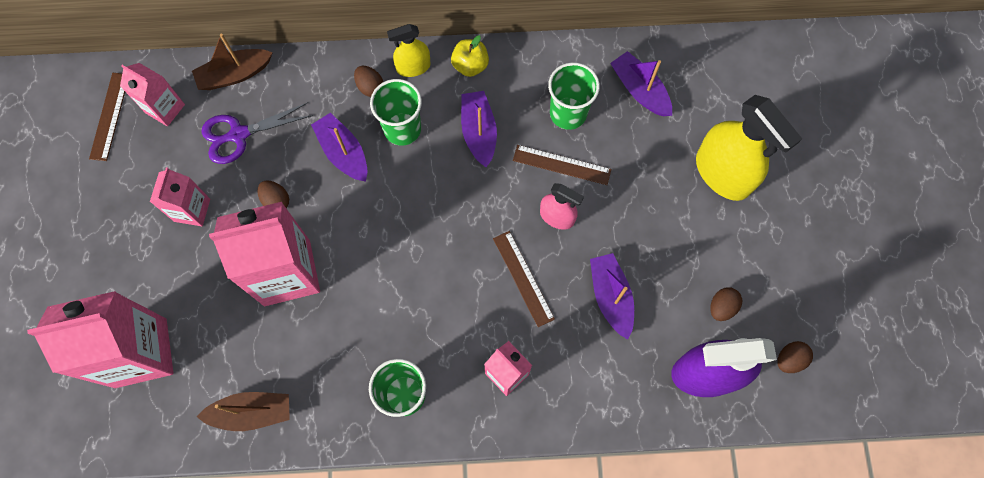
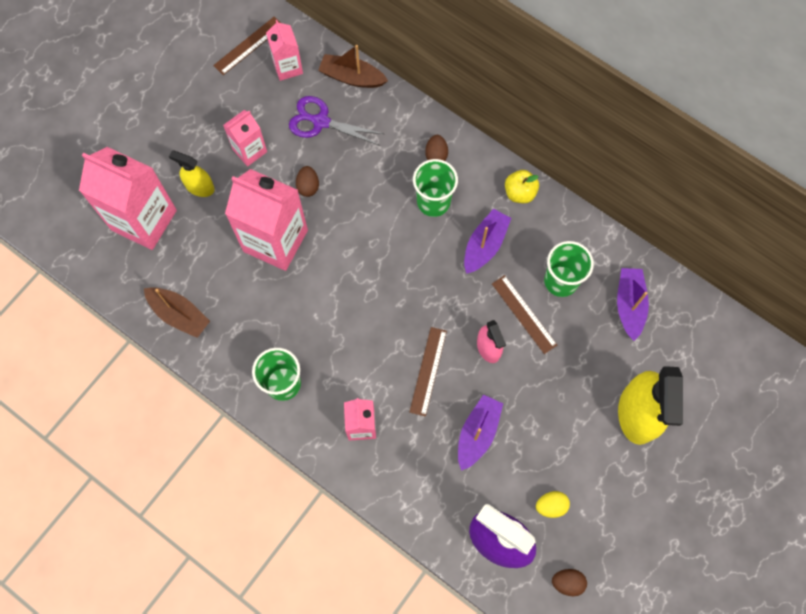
camera: 40 degrees right, 0 degrees up
purple boat [311,112,368,182] -> none
yellow spray bottle [387,24,430,77] -> yellow spray bottle moved to [169,150,215,197]
brown egg [710,287,742,321] -> yellow egg [536,491,570,518]

